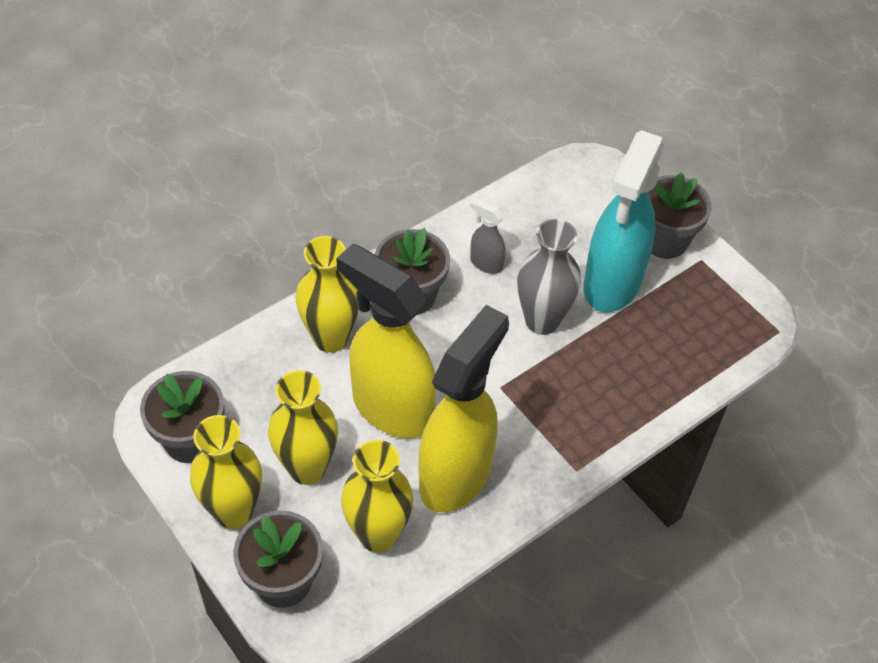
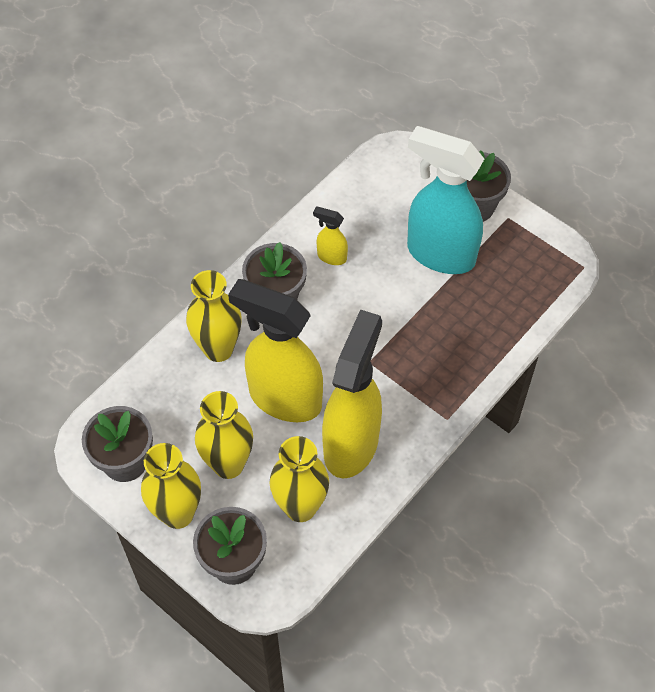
camera: 10 degrees left, 5 degrees up
grey spray bottle [470,197,506,274] -> yellow spray bottle [313,206,348,265]
grey vase [517,219,581,335] -> none
turquoise spray bottle [583,130,666,312] -> turquoise spray bottle turned 105 degrees clockwise [407,126,484,274]

